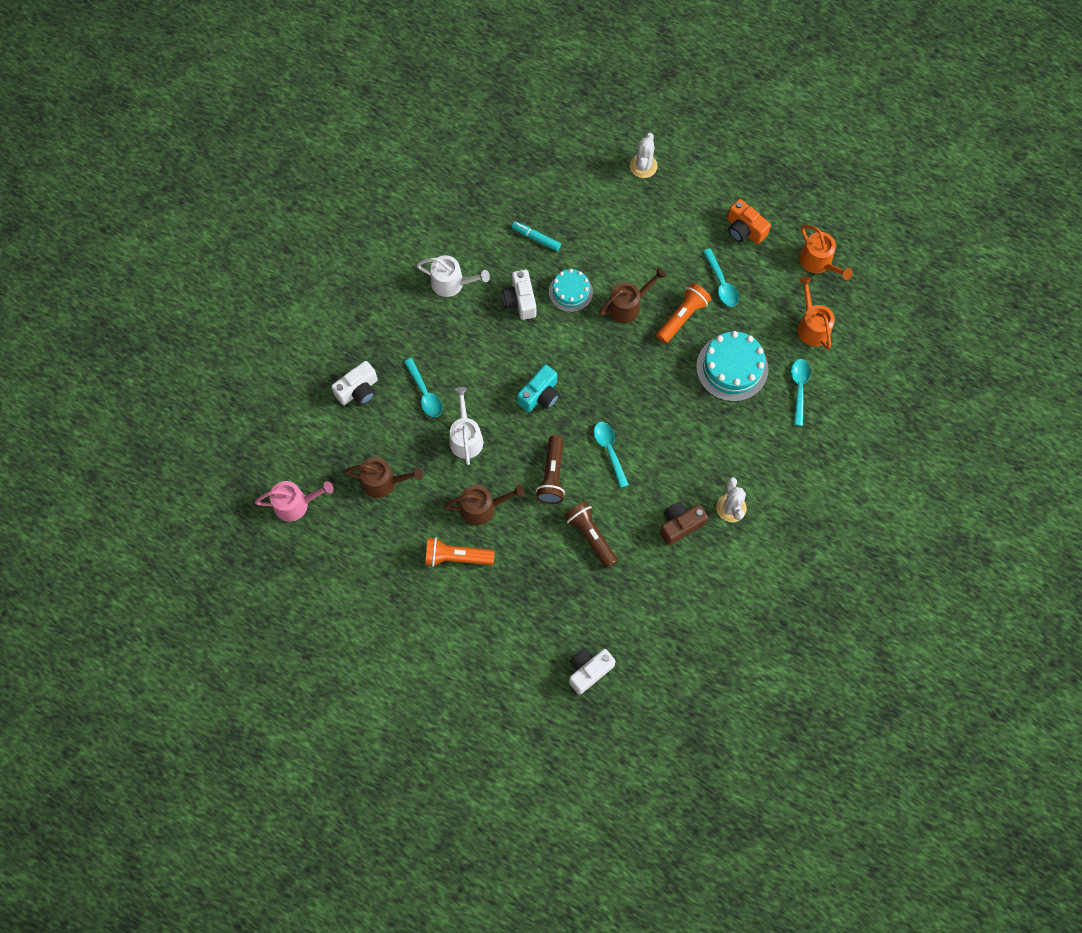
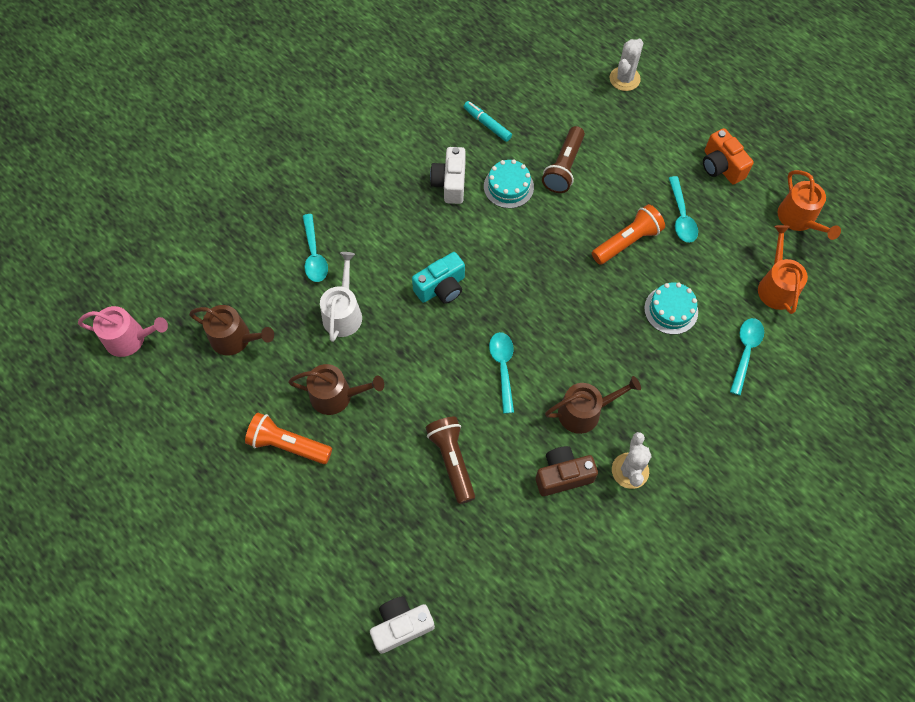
camera: 15 degrees right, 5 degrees down
white camera [331,361,378,405] -> none
white watering can [417,255,490,297] -> none
brown flashlight [536,435,565,504] -> brown flashlight moved to [542,126,585,193]
brown watering can [599,268,666,323] -> brown watering can moved to [545,376,641,434]
turquoise cake [696,331,768,402] -> turquoise cake [644,283,698,335], size x0.63

